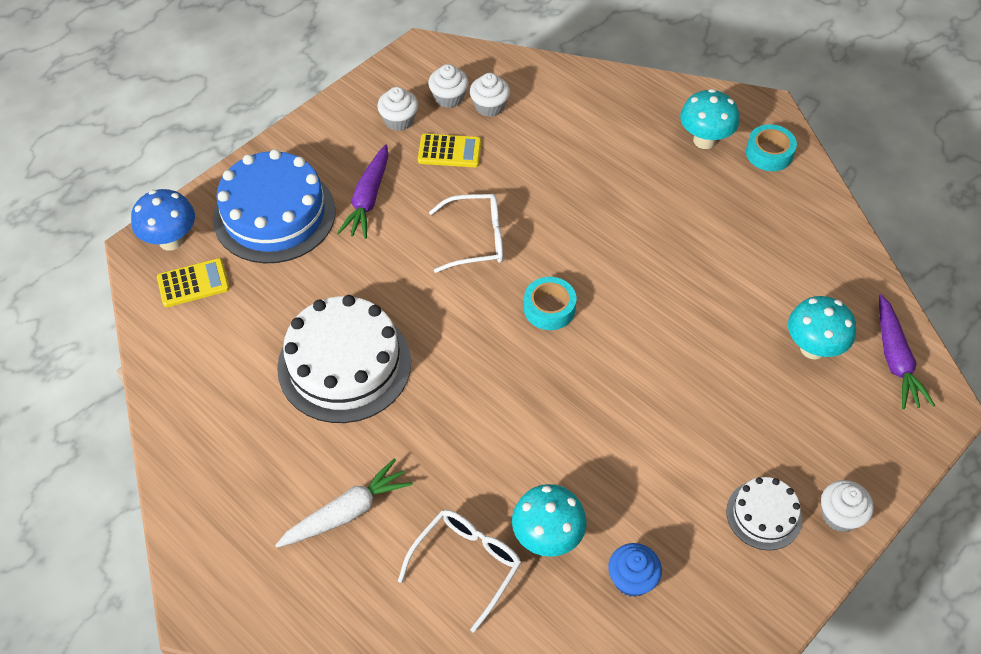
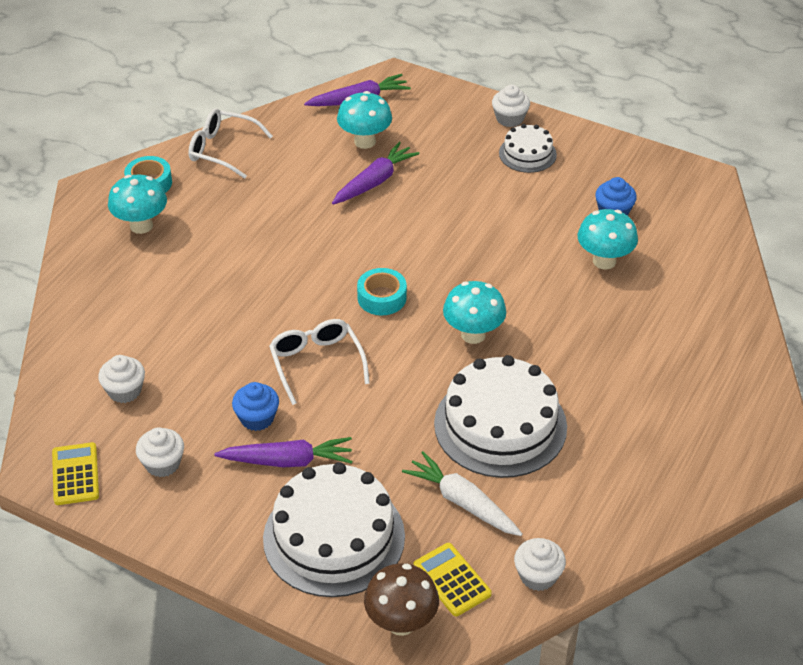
camera: 105 degrees left, 10 degrees down
blue mushroom [131,189,195,251] -> brown mushroom [364,563,439,636]
blue cake [213,149,336,263] -> white cake [263,462,405,597]
white carrot [275,458,413,548] -> white carrot moved to [402,451,522,536]
white glasses [398,510,521,633] -> white glasses moved to [188,108,273,179]
yellow calculator [418,134,481,167] -> yellow calculator moved to [52,442,99,505]
white cupcake [428,64,469,108] -> white cupcake moved to [514,538,566,591]
none -> blue cupcake [232,382,279,431]
none -> purple carrot [332,142,420,205]
none -> turquoise mushroom [443,281,506,344]

